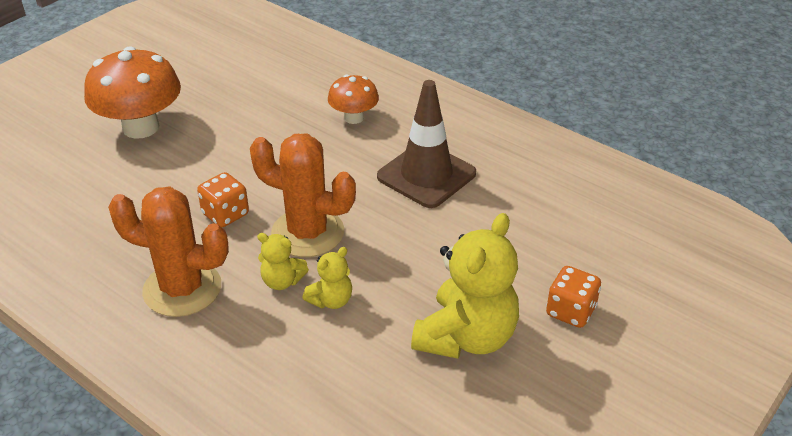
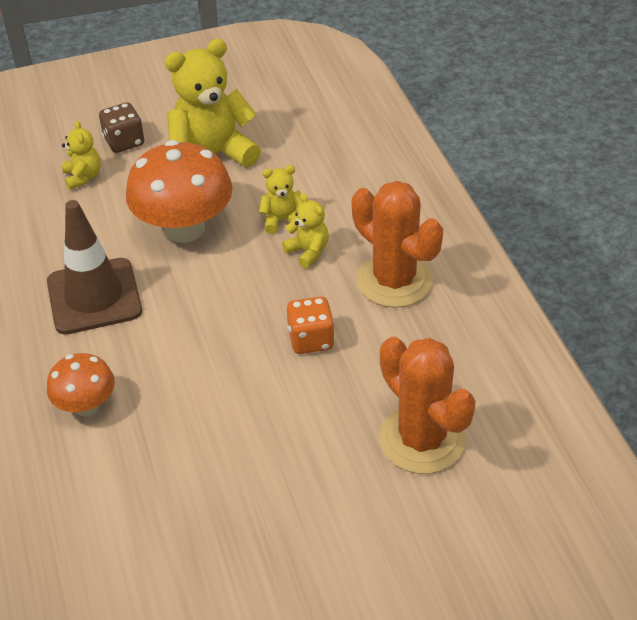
camera: 145 degrees left, 5 degrees up
orange mushroom [84,46,181,139] -> orange mushroom moved to [126,140,233,243]
orange cactus [250,134,356,257] -> orange cactus moved to [379,337,476,474]
orange dice [546,266,601,328] -> brown dice [99,102,144,153]
none -> yellow teddy bear [62,120,101,190]

